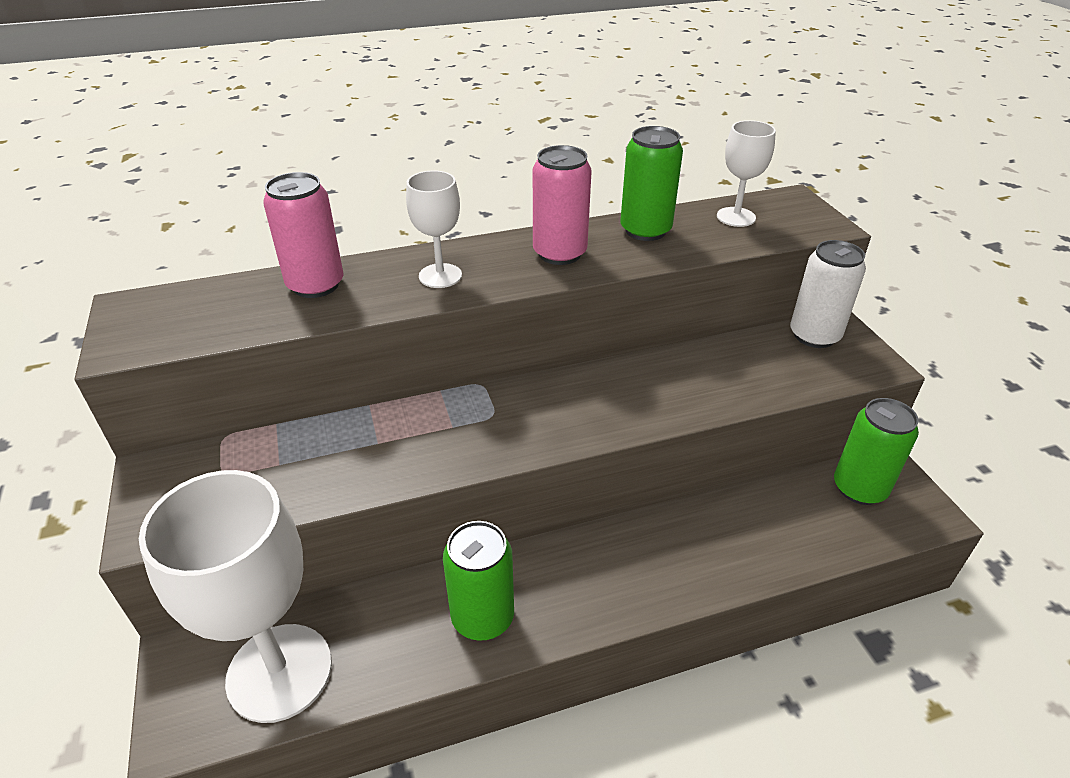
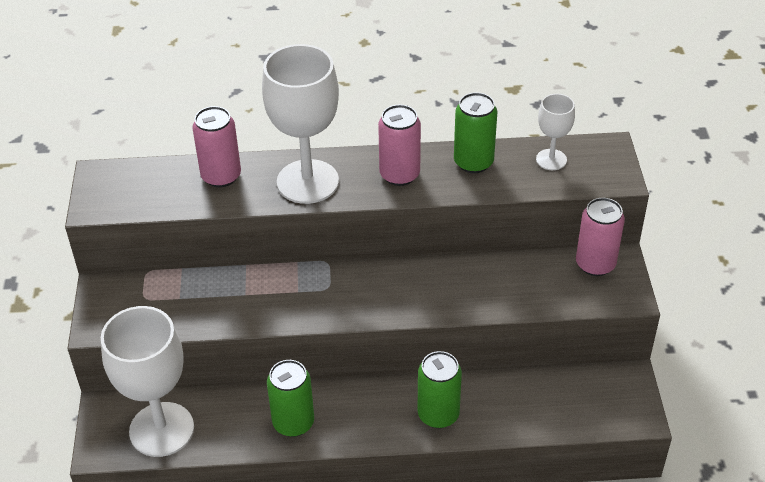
camera: 15 degrees right, 5 degrees up
white goblet [406,171,462,288] -> white goblet [262,44,339,204], size x2.00
white can [790,240,866,348] -> pink can [576,198,625,276]
green can [834,398,919,505] -> green can moved to [418,351,462,428]

